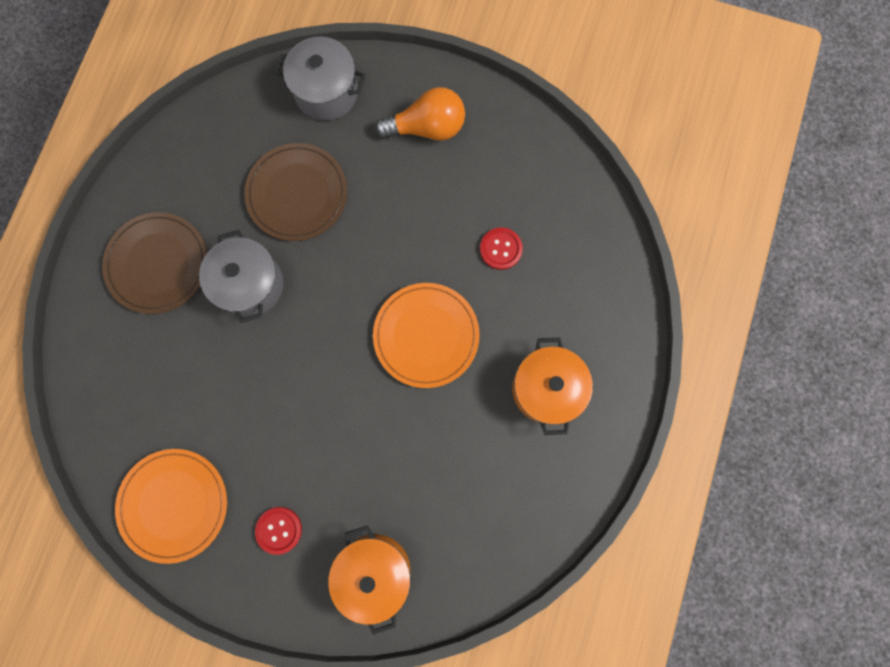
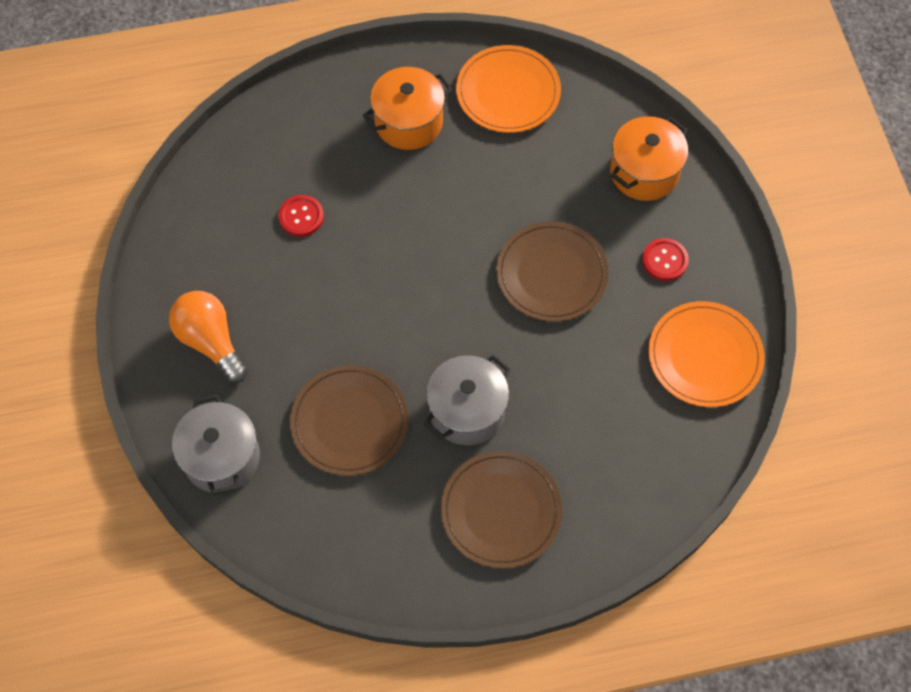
camera: 120 degrees left, 15 degrees down
orange plate [373,283,480,388] -> orange plate moved to [456,45,561,133]
none -> brown plate [496,221,609,322]

